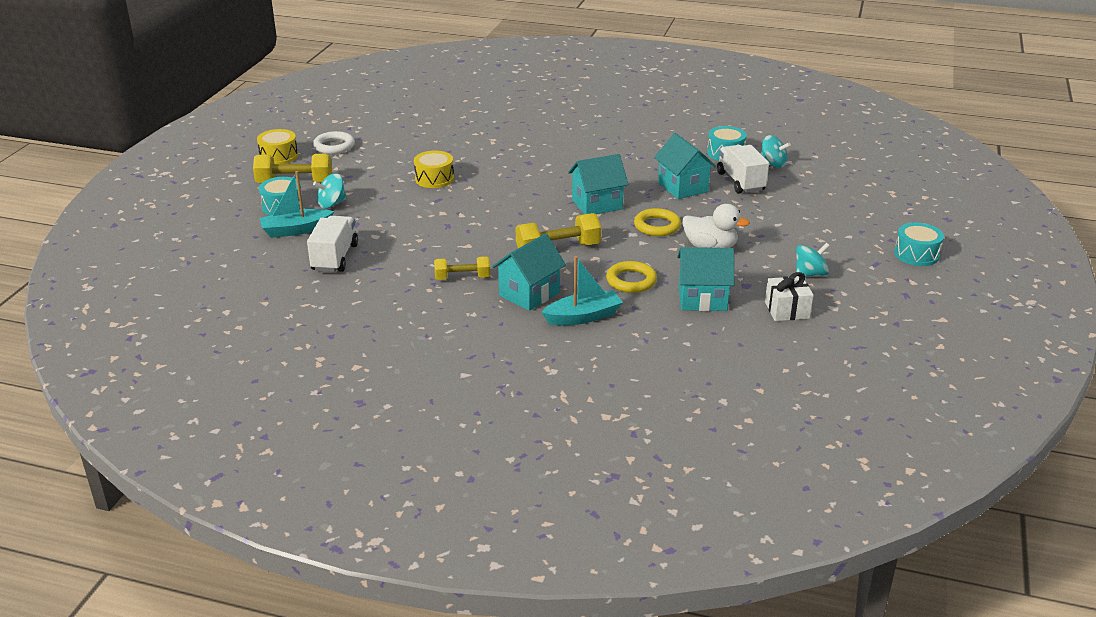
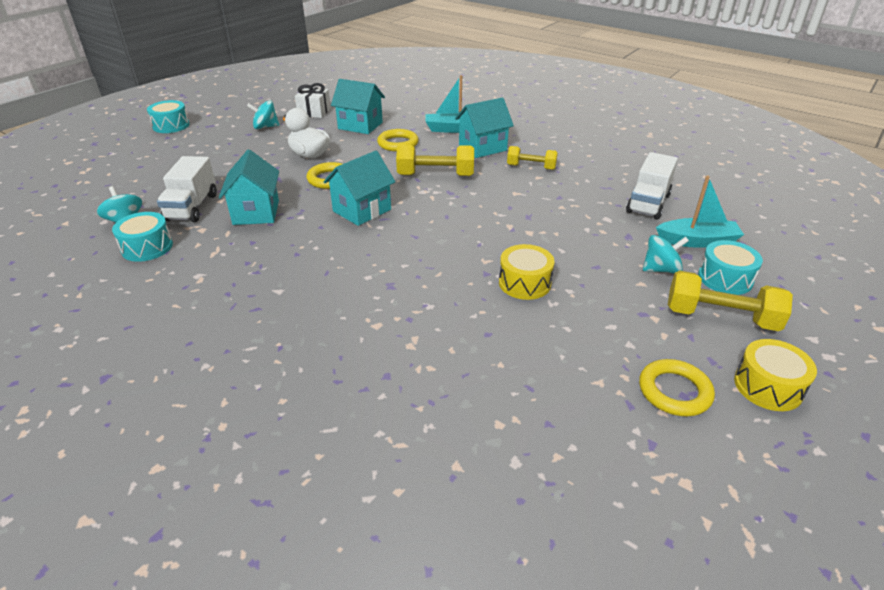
camera: 160 degrees left, 5 degrees up
white ring [313,131,355,154] -> yellow ring [639,359,715,417]
turquoise house [568,154,628,214] -> turquoise house turned 45 degrees counterclockwise [323,151,395,226]

